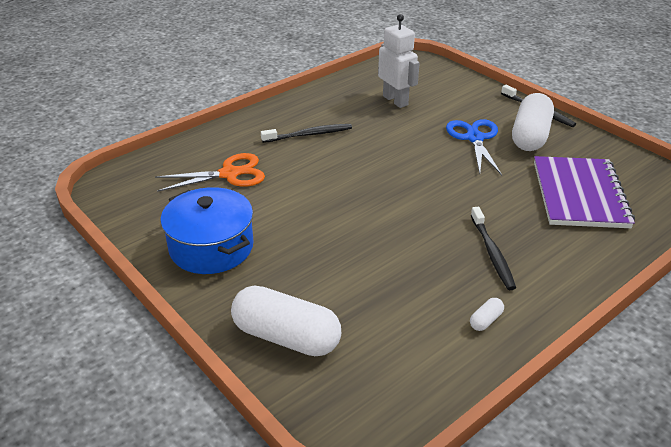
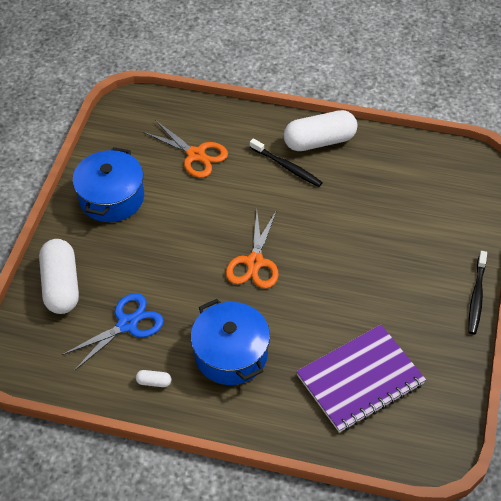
camera: 55 degrees right, 15 degrees up
white robot [378,14,420,108] -> none
blue scissors [446,119,502,175] -> blue scissors moved to [62,293,164,371]
black toothbrush [471,207,516,290] -> blue pot [191,299,270,385]
white capsule [512,93,554,151] -> white capsule moved to [283,110,357,151]
none -> orange scissors [226,210,279,289]

